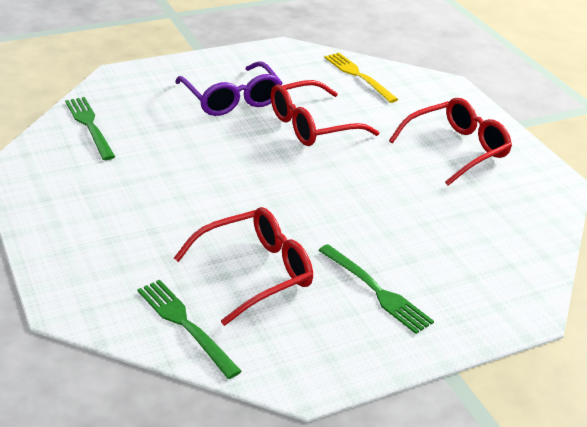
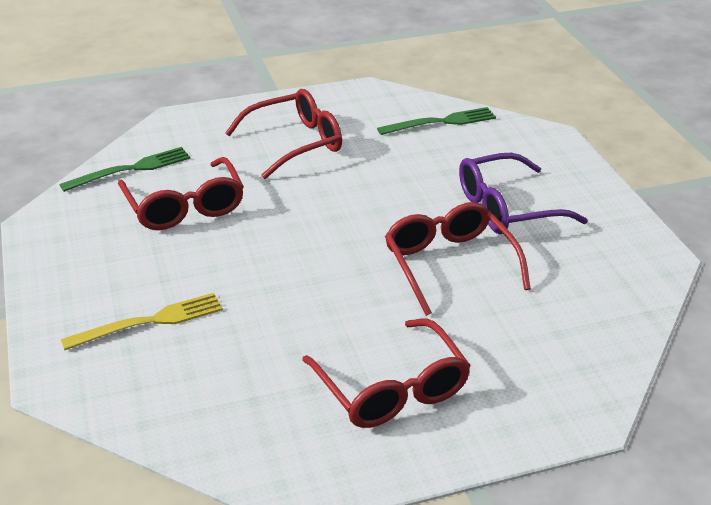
camera: 100 degrees right, 0 degrees up
green fork [318,244,434,334] -> none
yellow fork [324,53,398,103] -> yellow fork moved to [61,293,223,350]
none -> red glasses [225,89,342,179]

